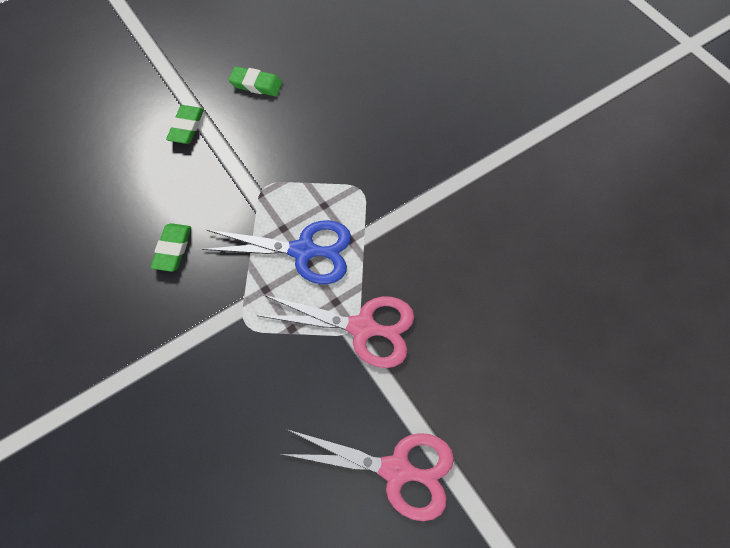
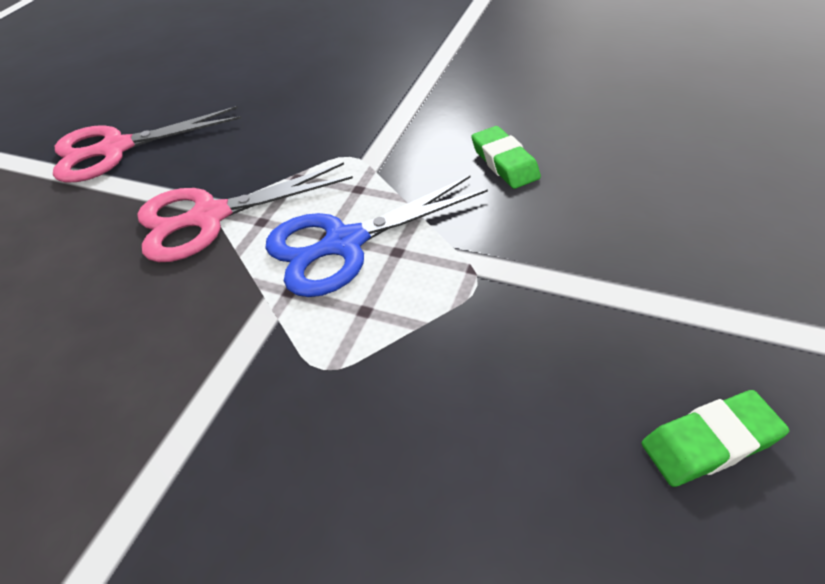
camera: 150 degrees right, 15 degrees down
green eraser [166,105,204,144] -> none

